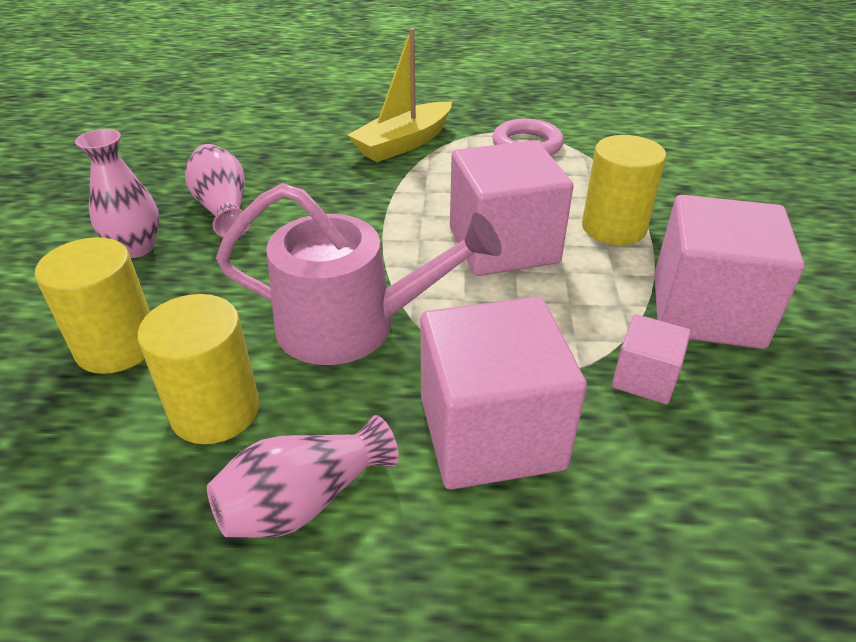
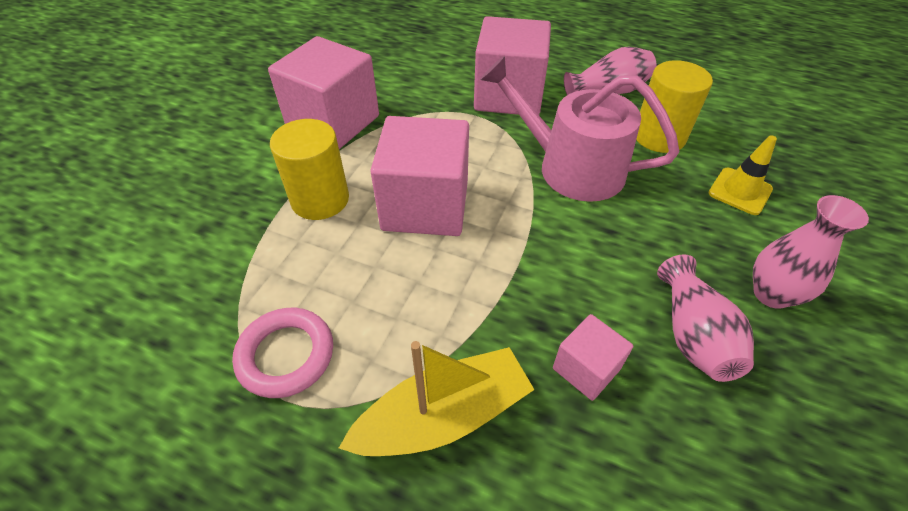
camera: 160 degrees left, 10 degrees up
yellow cylinder [35,237,150,374] -> yellow traffic cone [708,135,777,215]
pink cube [612,314,691,404] -> pink cube moved to [553,314,633,401]

